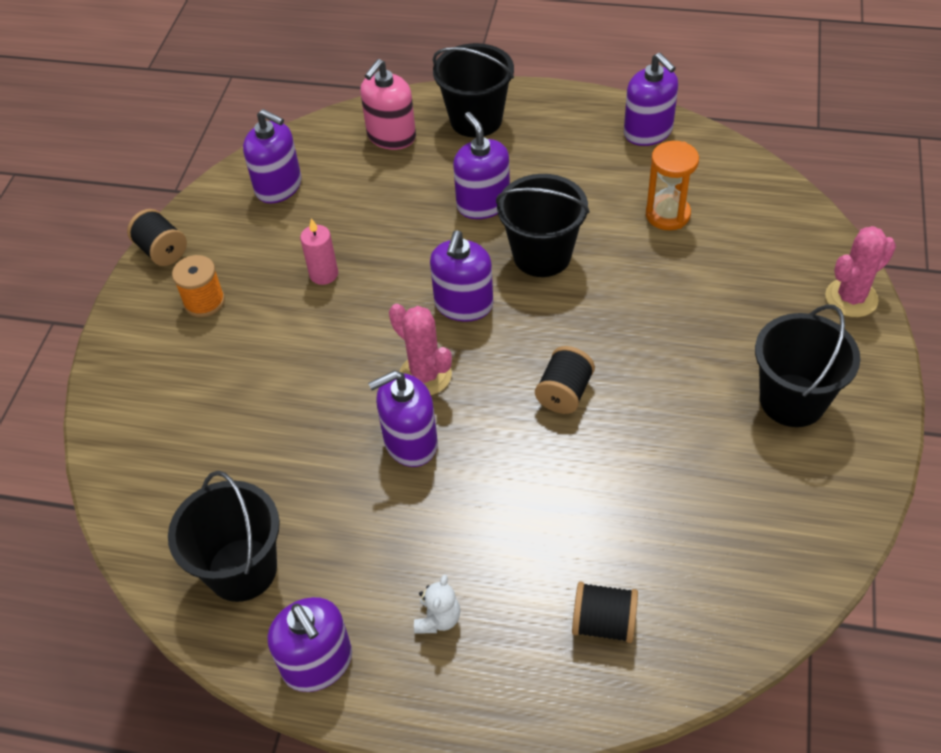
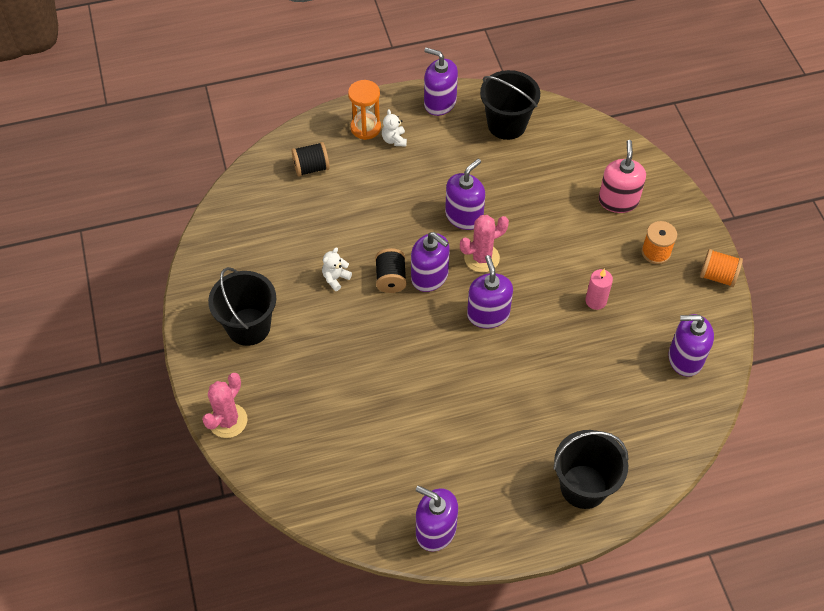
camera: 150 degrees right, 5 degrees up
black spool [127,209,187,266] -> orange spool [700,249,743,287]
pink soap dispenser [360,59,416,150] -> pink soap dispenser moved to [599,140,646,213]
pink cactus [389,304,452,395] -> pink cactus turned 45 degrees counterclockwise [460,215,509,273]
purple soap dispenser [453,112,510,219] -> purple soap dispenser moved to [411,232,450,292]
black bucket [496,174,590,277] -> none
orange hourglass [646,141,699,230] -> orange hourglass moved to [348,80,381,140]
none -> white teddy bear [322,247,352,291]

